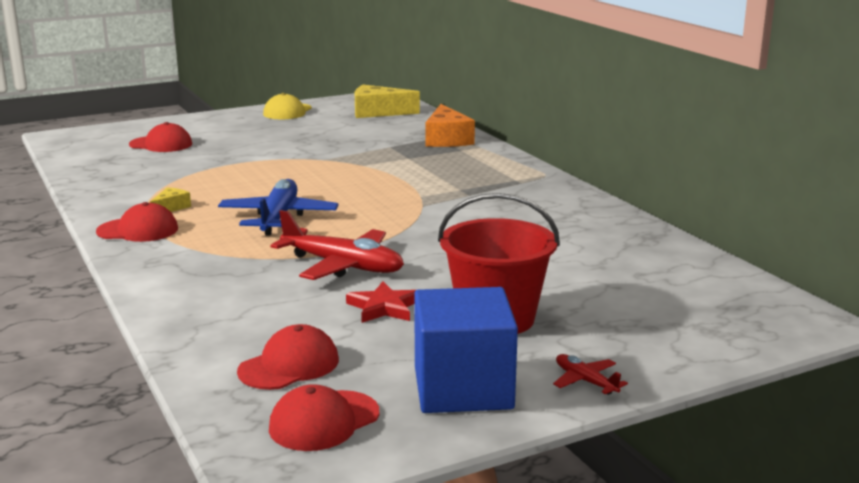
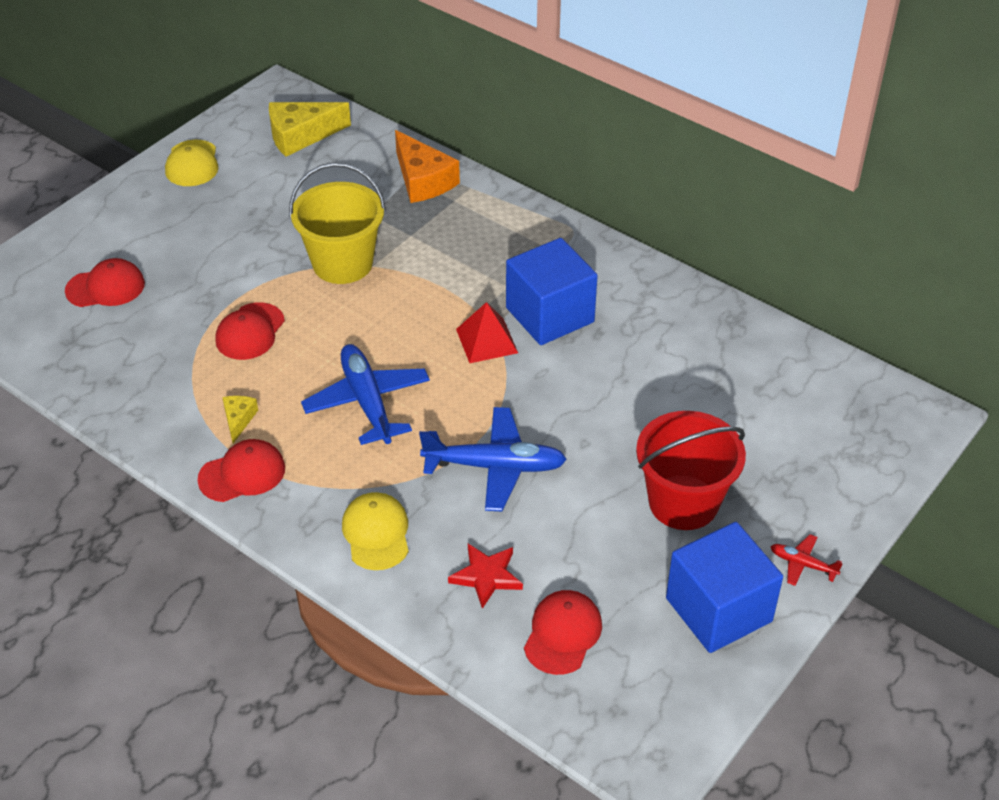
camera: 25 degrees left, 25 degrees up
red cap [269,384,379,451] -> red cap moved to [215,302,285,360]
red plane [270,210,404,280] -> blue plane [419,407,567,511]
red star [346,281,416,323] -> red star moved to [448,544,523,609]
none -> yellow bucket [289,162,386,284]
none -> yellow cap [342,492,409,570]
none -> red pyramid [456,302,518,363]
none -> blue cube [506,238,598,345]

